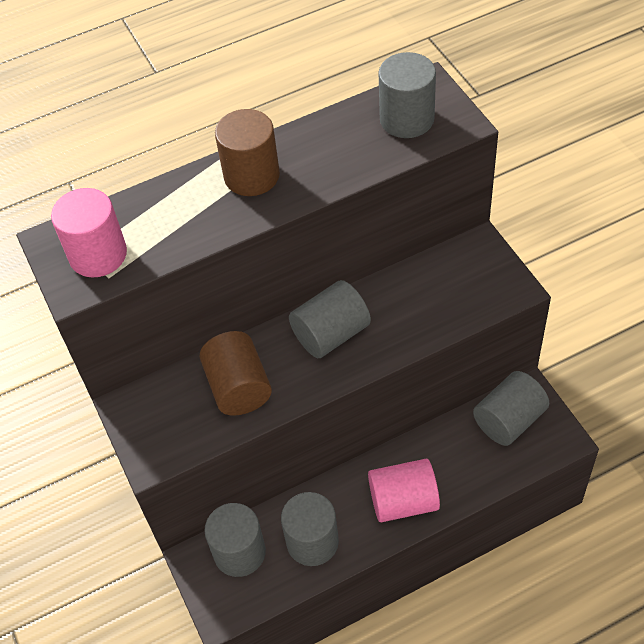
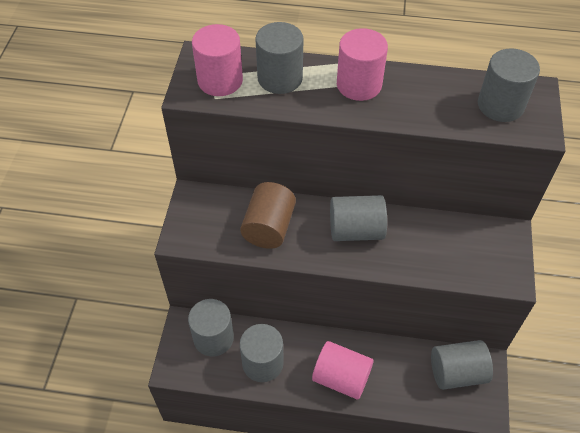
camera: 30 degrees right, 0 degrees up
brown cylinder [215,109,280,196] -> pink cylinder [337,28,388,101]
none -> grey cylinder [255,22,304,94]

